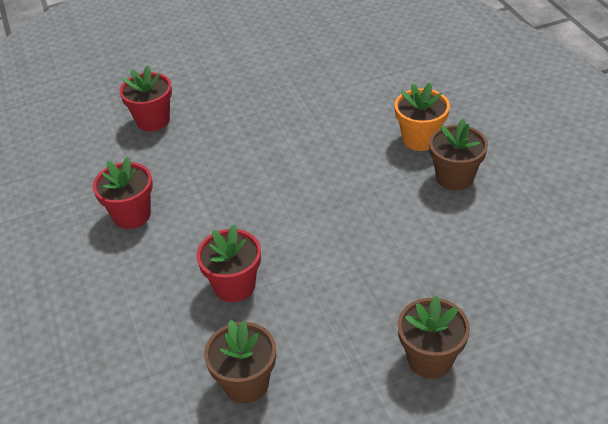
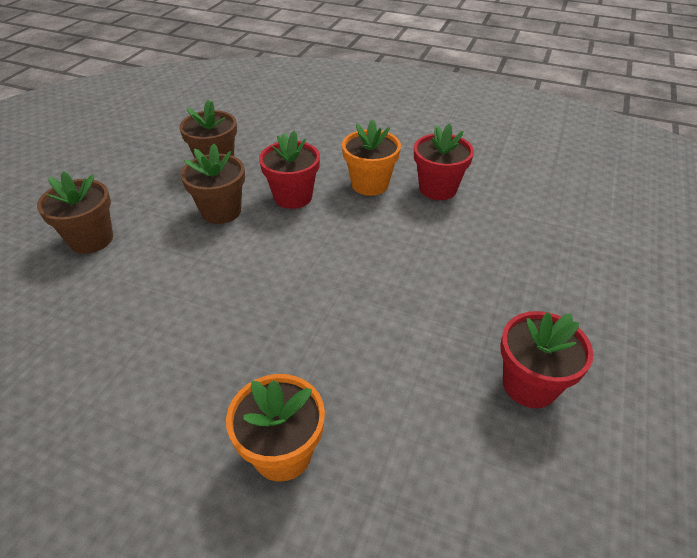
camera: 130 degrees right, 0 degrees up
red flower pot [119,65,172,131] -> red flower pot moved to [500,311,593,408]
brown flower pot [429,119,488,191] -> brown flower pot moved to [181,144,245,224]
none -> orange flower pot [342,119,401,196]

